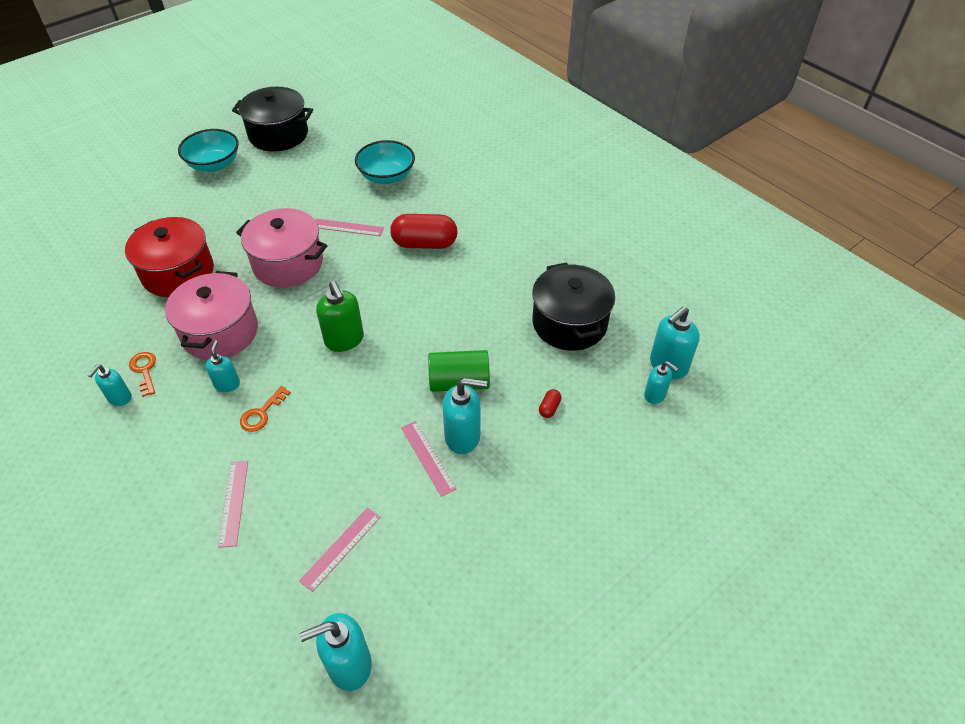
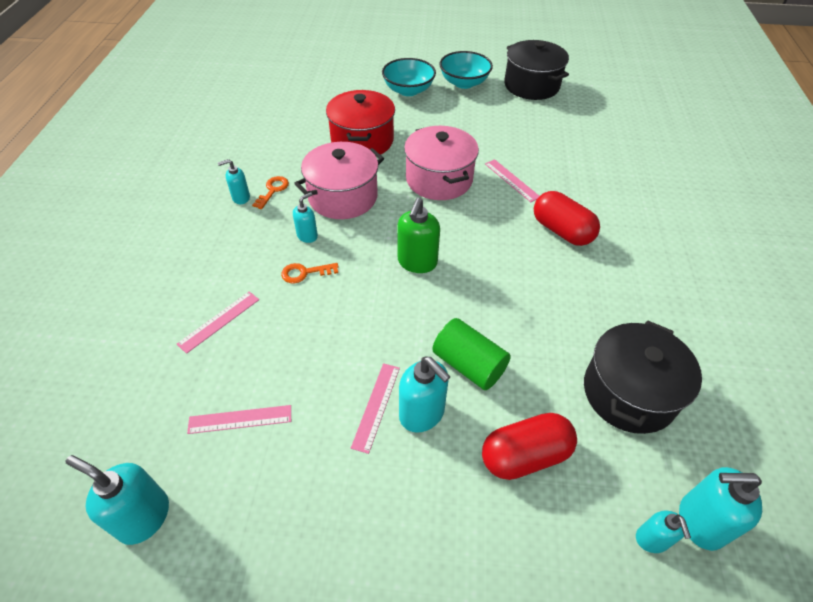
camera: 45 degrees right, 0 degrees up
turquoise bowl [355,140,415,184] -> turquoise bowl moved to [382,58,436,96]
red capsule [539,389,561,418] -> red capsule [482,413,577,480], size x2.42

